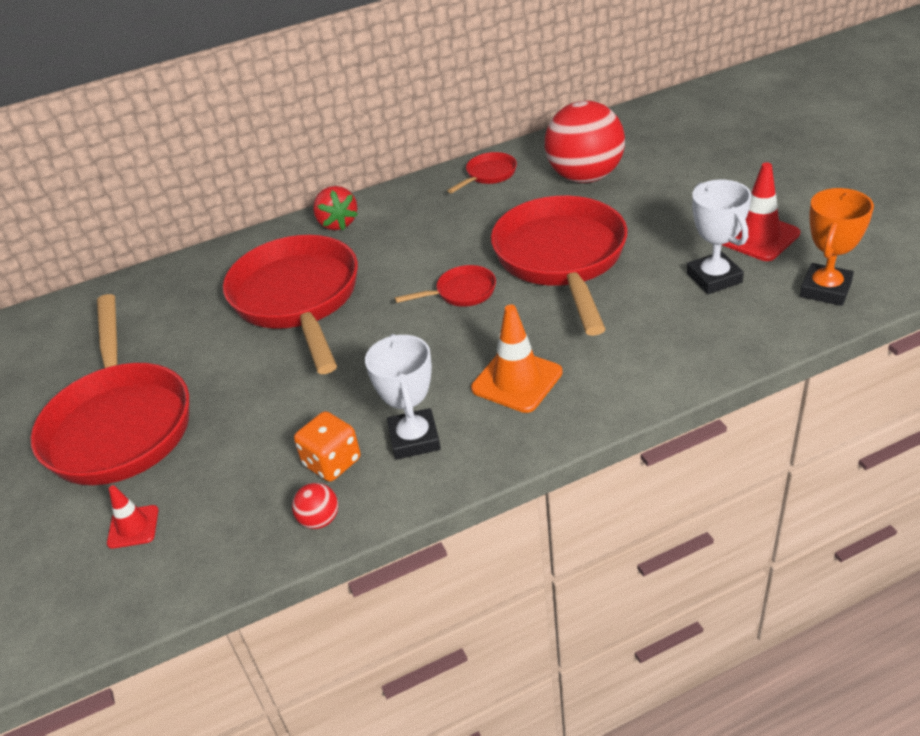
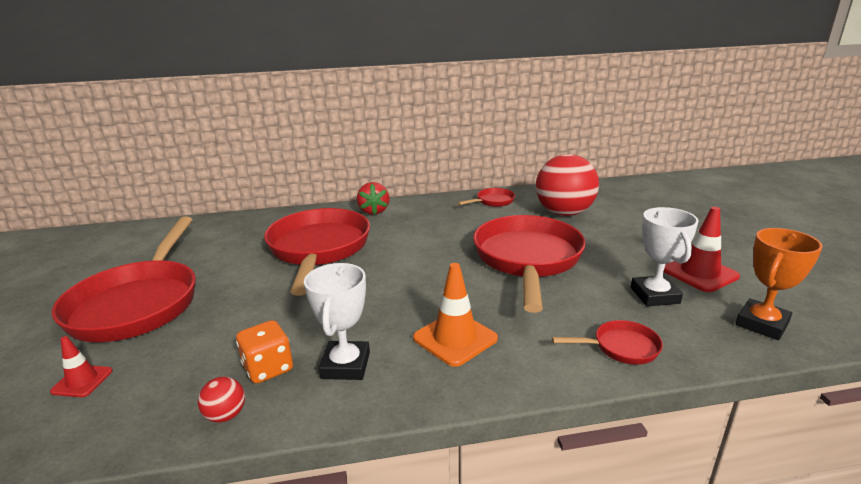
camera: 10 degrees right, 15 degrees down
red pan [395,265,496,307] -> red pan moved to [552,320,663,365]

